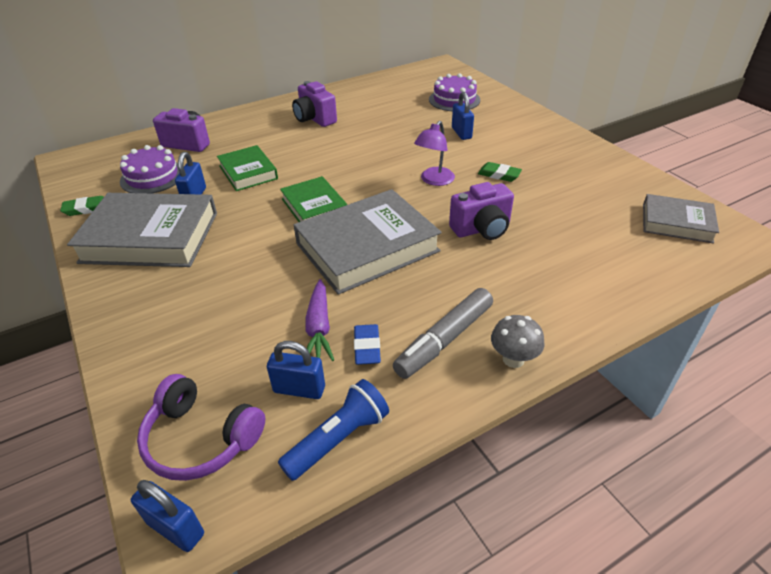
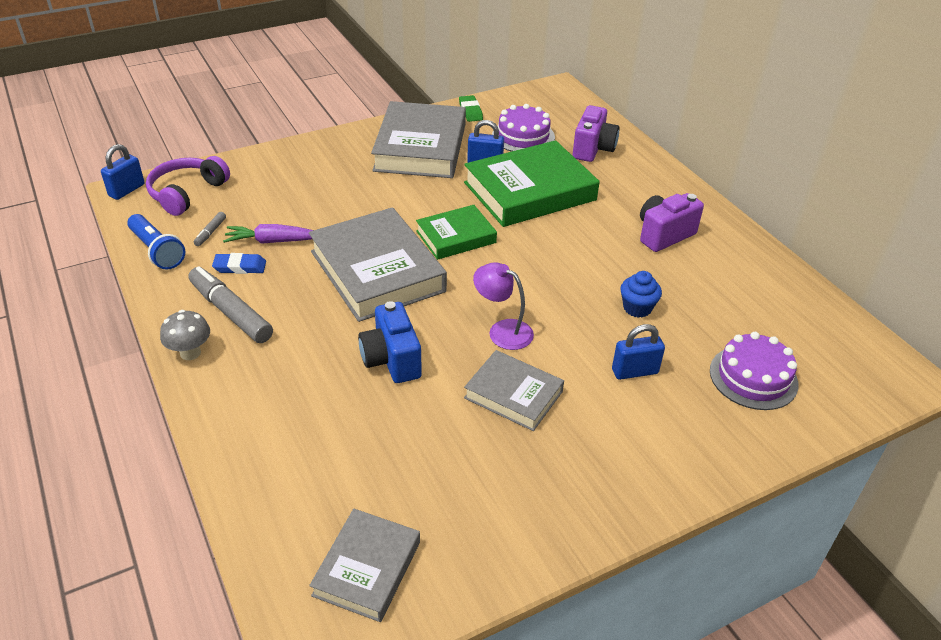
camera: 90 degrees right, 0 degrees up
green book [217,145,278,191] -> green book [464,140,600,227], size x1.75
blue padlock [267,341,325,399] -> grey marker [194,212,226,246]
purple camera [449,182,514,240] -> blue camera [358,301,422,383]
green eraser [478,162,522,182] -> grey book [464,350,564,431]
none -> blue cupcake [620,271,662,318]

